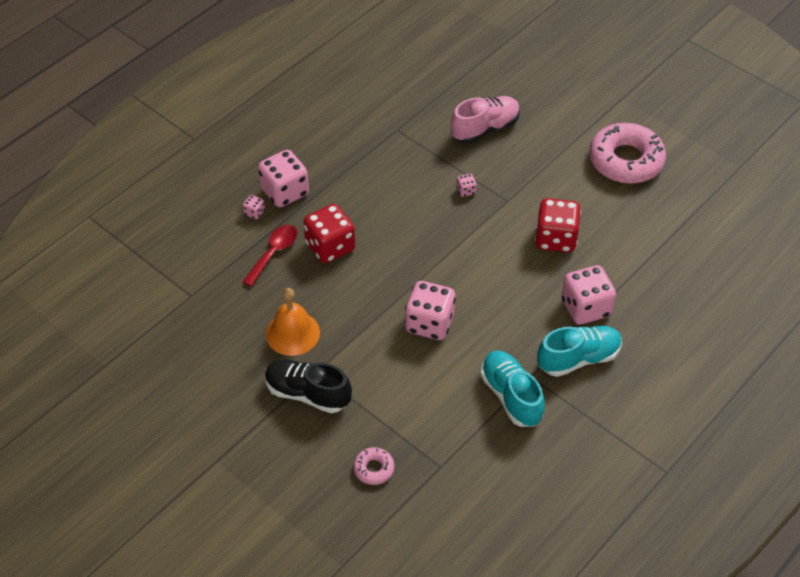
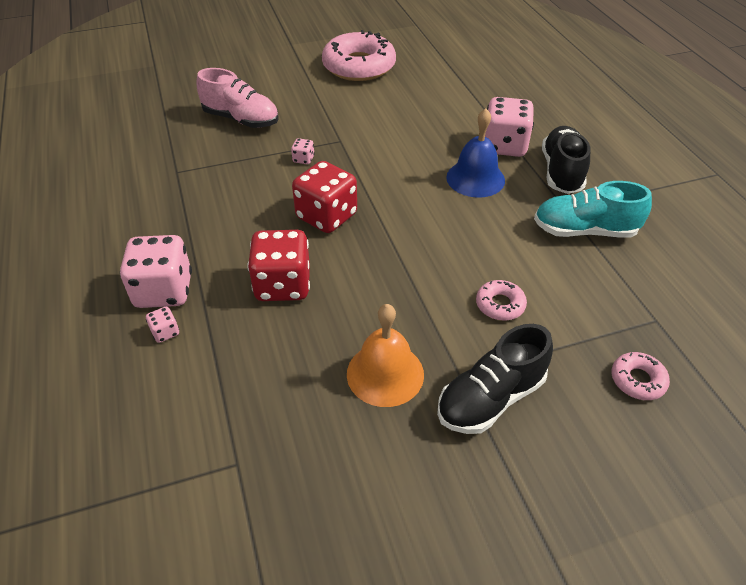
camera: 60 degrees left, 5 degrees down
red spoon [242,225,297,287] -> none
pink dice [405,281,456,340] -> none
pink shoe [451,96,520,143] -> pink shoe turned 120 degrees clockwise [197,68,279,128]
red dice [535,198,581,252] -> red dice moved to [292,161,357,233]
turquoise shoe [537,326,622,377] -> black shoe [542,126,590,194]
none -> blue bell [446,108,505,198]
none -> pink donut [476,280,527,321]

